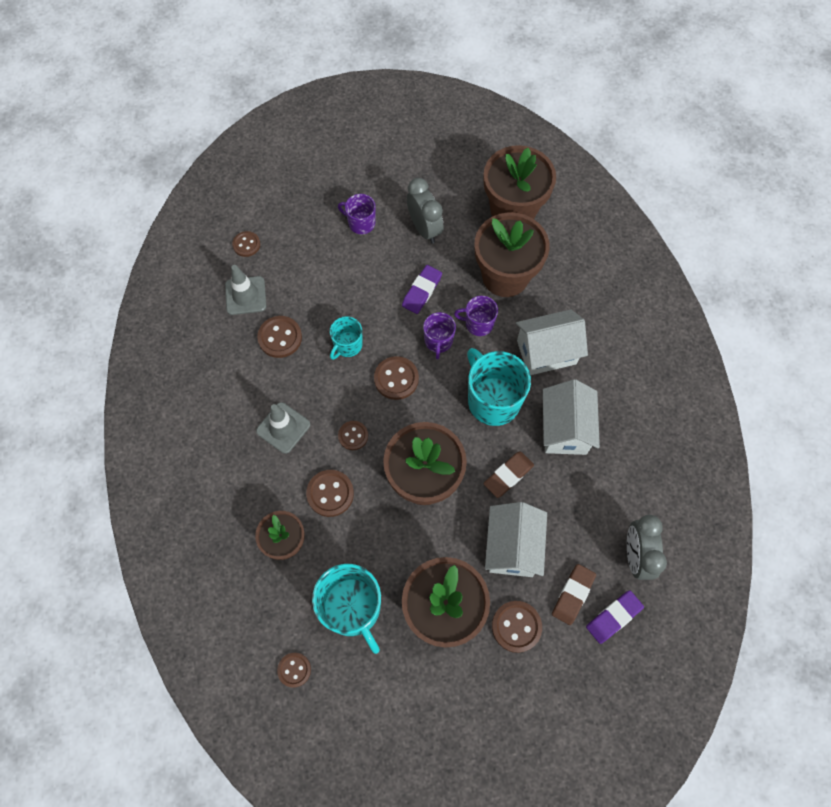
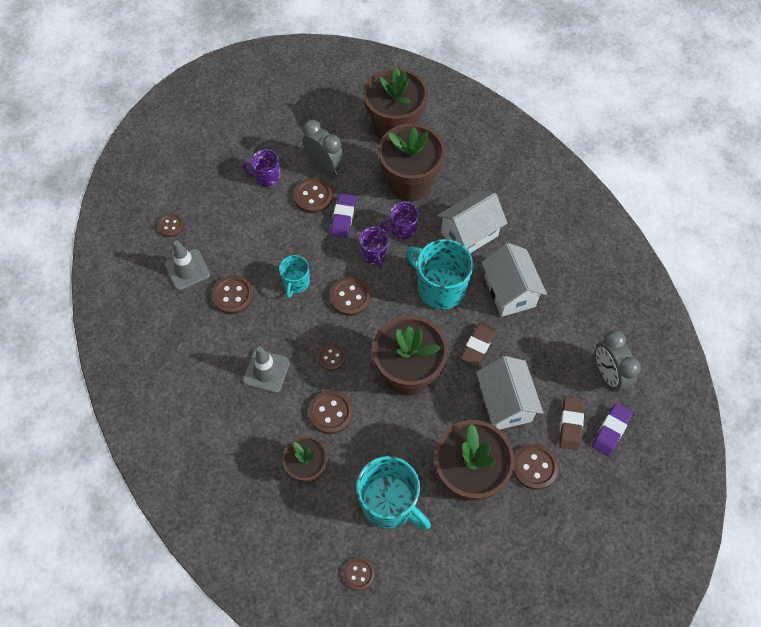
camera: 20 degrees left, 5 degrees down
none -> brown button [294,178,333,213]

